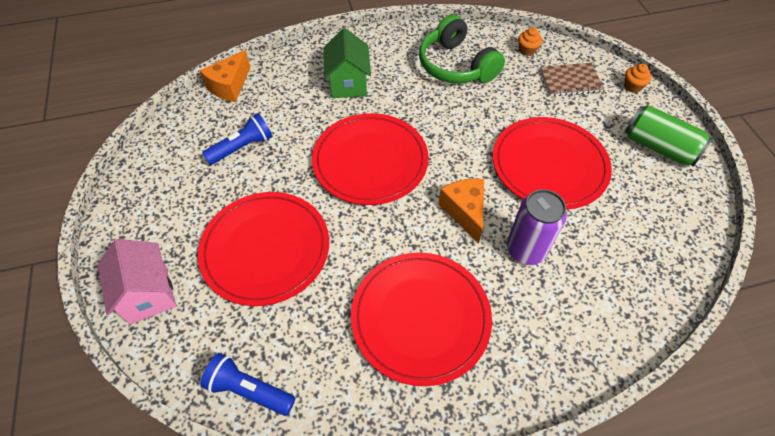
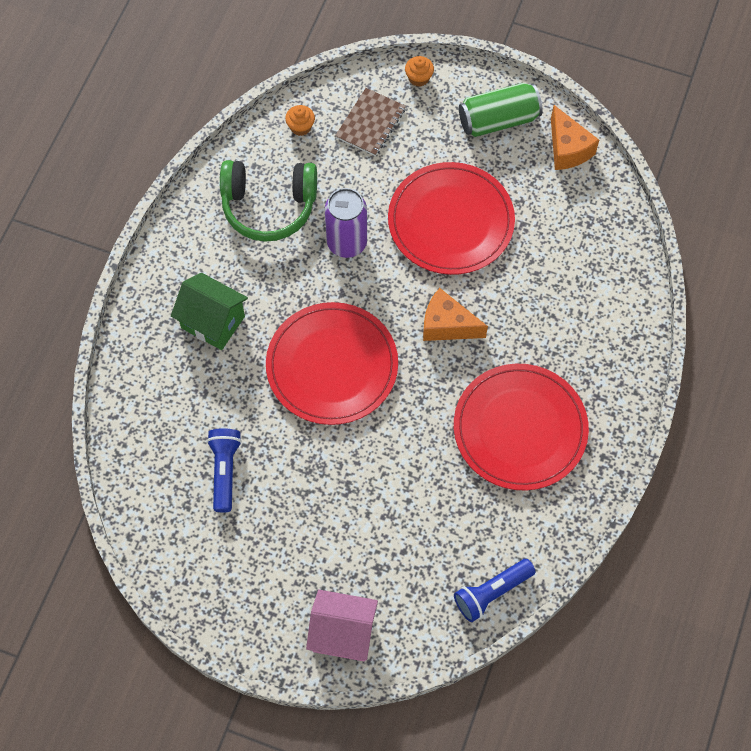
camera: 55 degrees left, 10 degrees up
red plate [198,192,329,306] -> none
orange cheese [199,50,250,102] -> orange cheese moved to [551,105,599,170]
purple can [507,189,567,265] -> purple can moved to [325,188,367,258]

